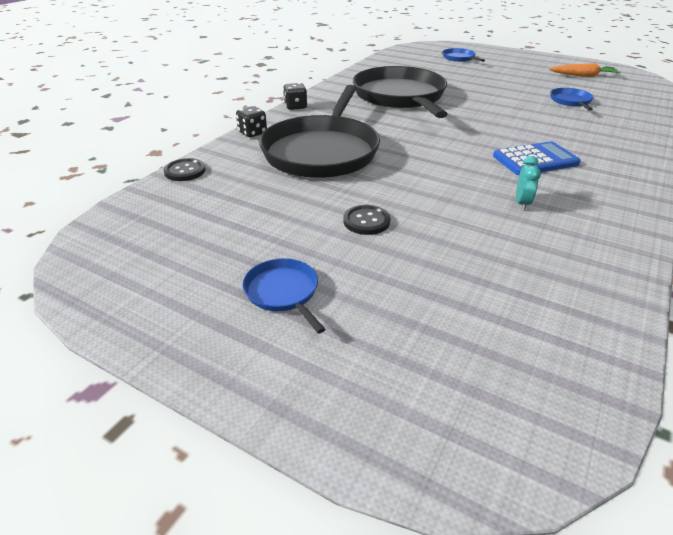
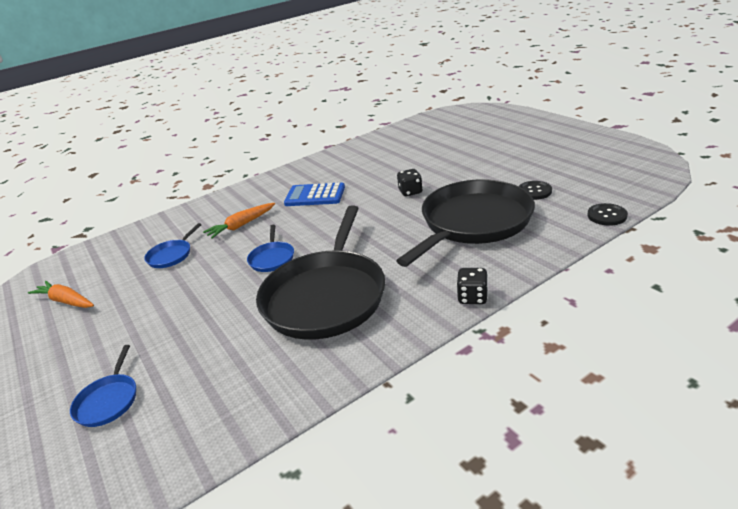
camera: 150 degrees left, 5 degrees down
black dice [236,106,267,137] -> black dice moved to [397,169,423,196]
blue pan [243,258,325,334] -> blue pan moved to [247,225,294,272]
black button [343,205,391,235] -> black button moved to [519,181,552,200]
turquoise clock [516,156,541,211] -> none
none -> orange carrot [203,203,275,239]

